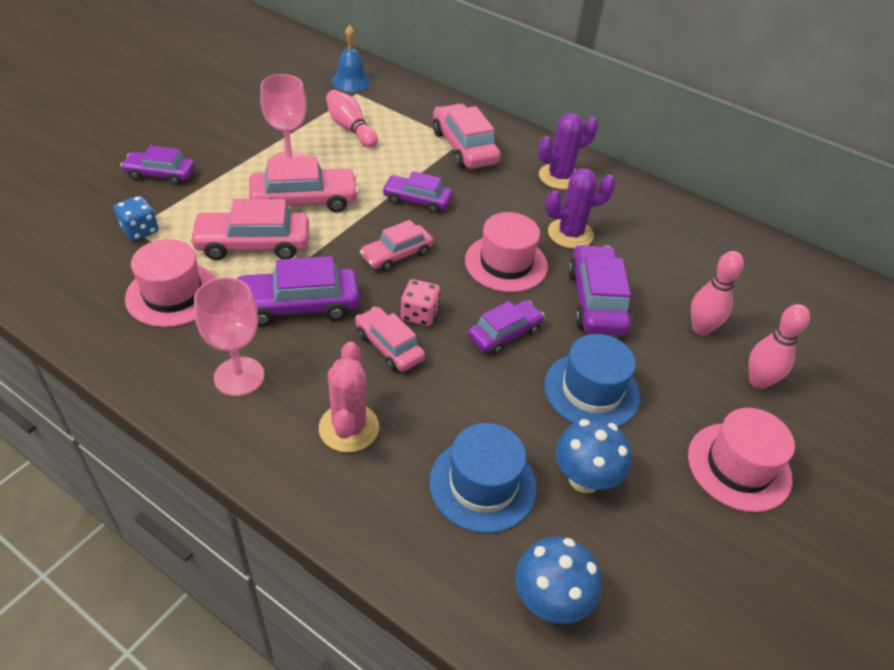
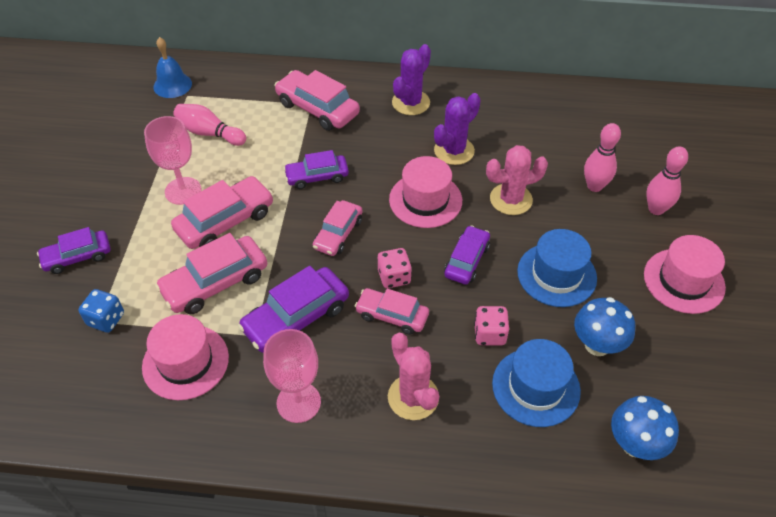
camera: 25 degrees left, 5 degrees up
purple car [568,244,632,336] -> pink cactus [486,145,548,215]
none -> pink dice [474,306,509,346]

